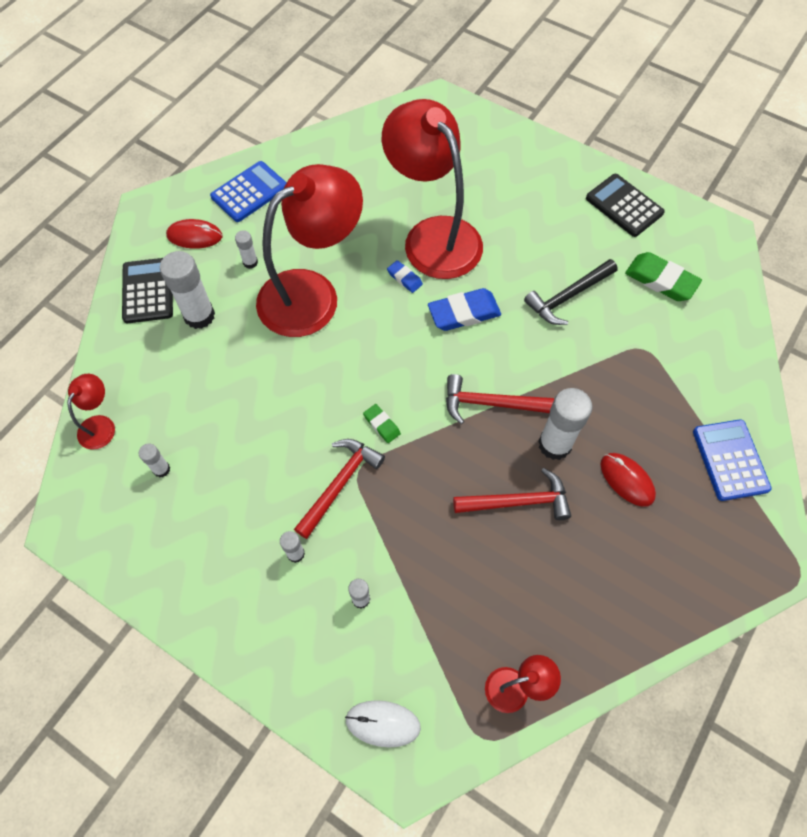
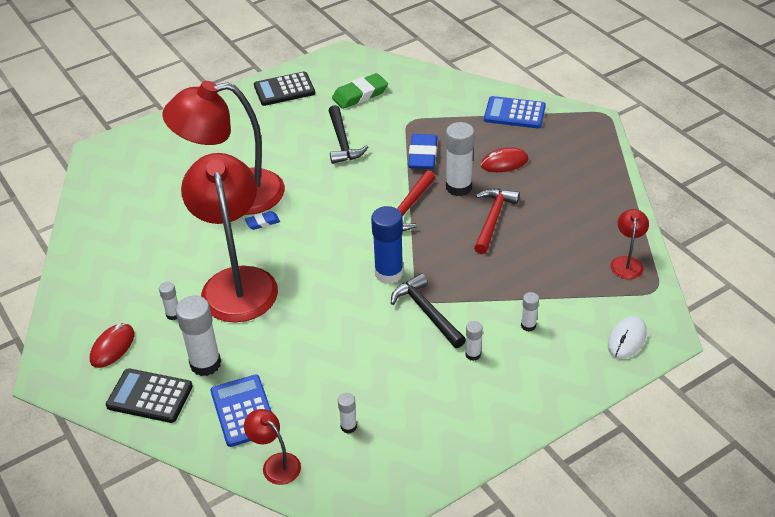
camera: 65 degrees left, 20 degrees down
blue calculator [210,161,287,222] -> blue calculator moved to [210,374,272,447]
red hammer [294,439,385,539] -> black hammer [391,273,466,348]
green eraser [363,404,401,443] -> blue glue stick [371,206,403,284]
blue eraser [428,288,501,331] -> blue eraser moved to [408,134,438,169]

